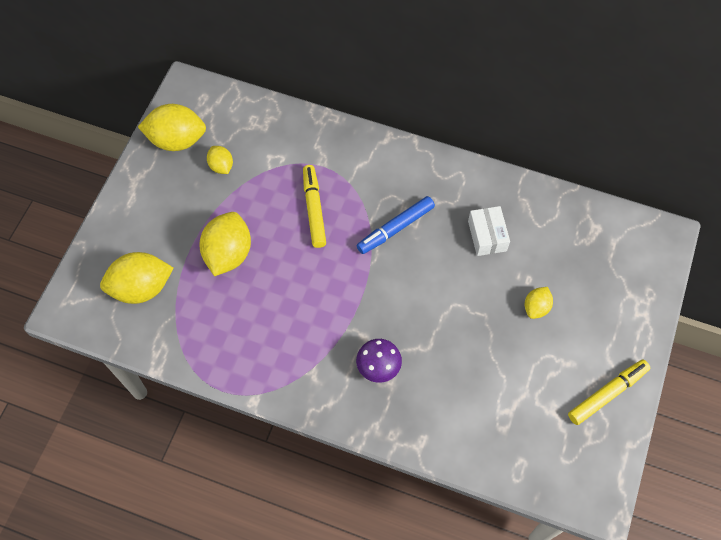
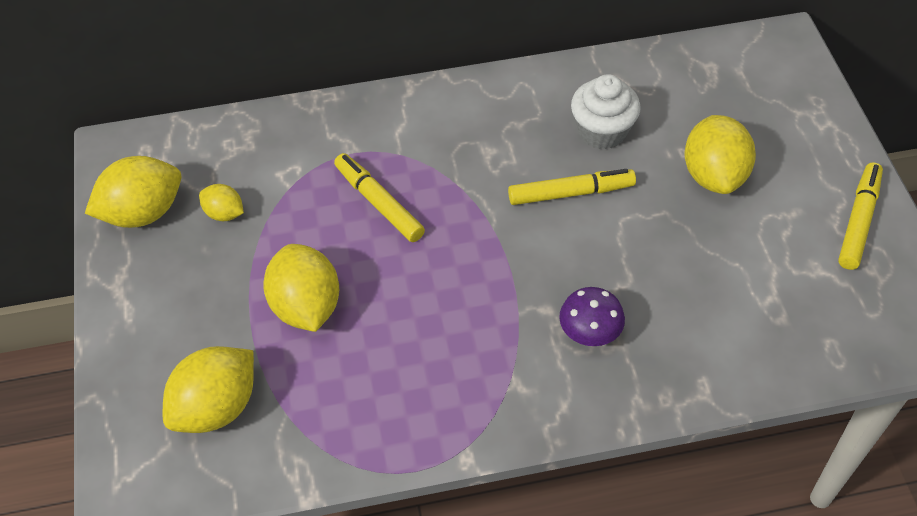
camera: 30 degrees left, 10 degrees down
blue marker [357,196,435,254] -> none
white box [468,206,510,256] -> white cupcake [571,74,640,149]
yellow lemon [525,287,553,319] -> yellow lemon [684,115,756,194], size x1.88
none -> yellow marker [508,169,636,205]

